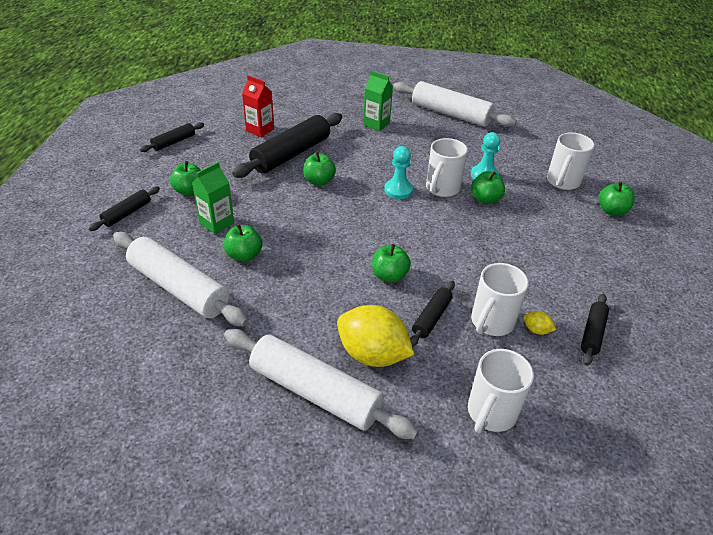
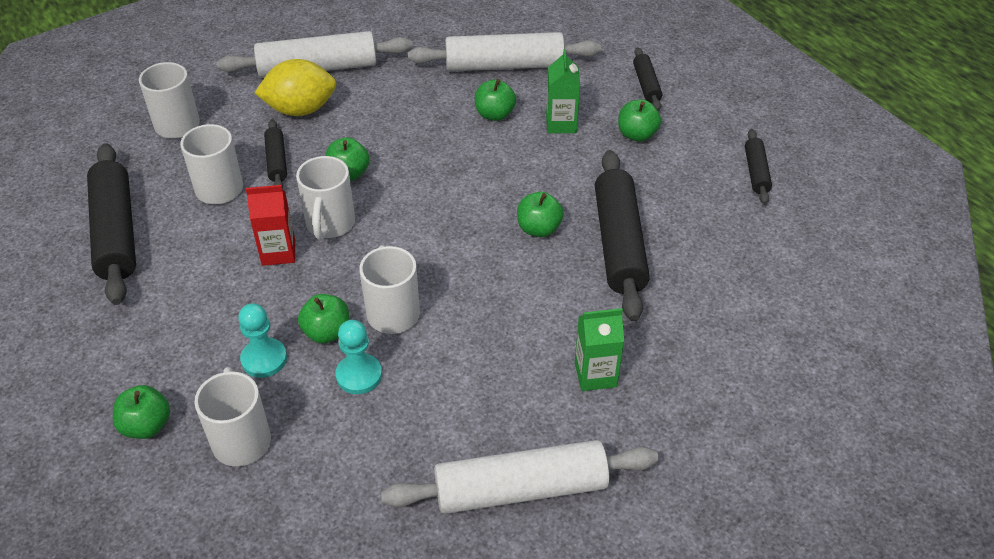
camera: 140 degrees right, 5 degrees up
red carton [242,75,274,137] -> red carton moved to [246,185,295,266]
turquoise pawn [384,146,413,199] -> turquoise pawn moved to [238,303,287,378]
yellow lemon [524,311,556,335] -> none
black rolling pin [581,294,609,365] -> black rolling pin [87,143,136,305], size x1.99
none -> white mug [296,156,355,240]

